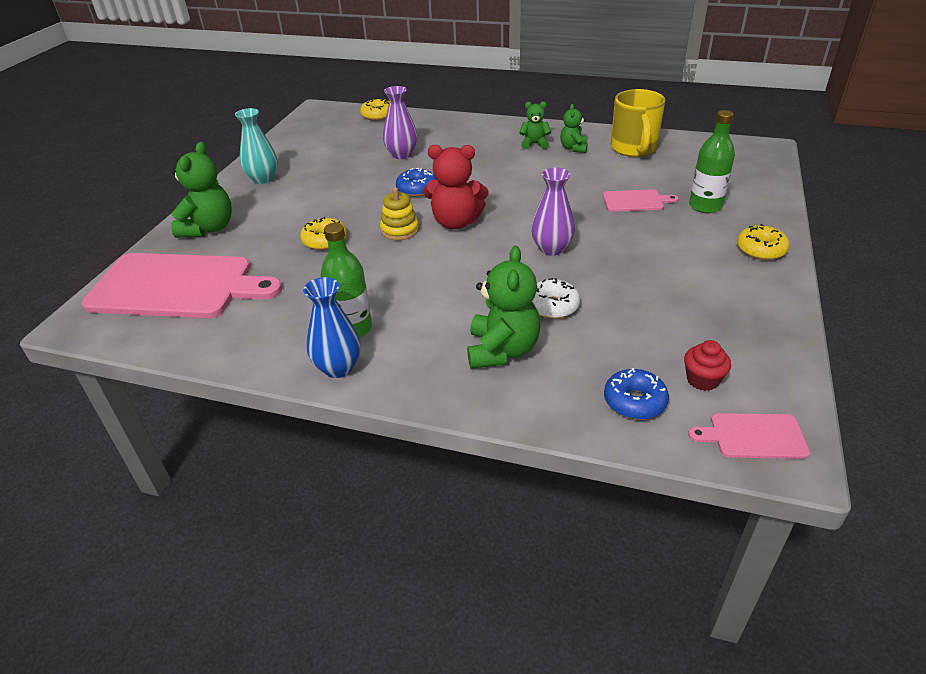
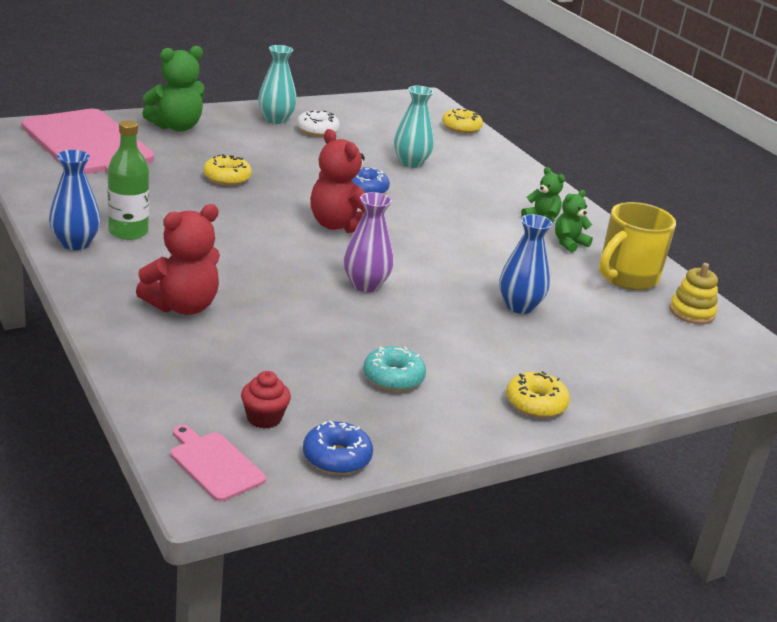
camera: 40 degrees right, 10 degrees down
yellow stacking toy [380,187,419,240] -> yellow stacking toy moved to [669,263,718,324]
purple vase [383,86,417,159] -> turquoise vase [394,86,434,168]
green teddy bear [467,246,541,369] -> red teddy bear [136,204,220,315]
white donut [532,278,580,319] -> white donut moved to [297,111,340,137]
pink cutting board [603,189,679,212] -> blue vase [499,214,553,314]
blue donut [604,368,669,420] -> blue donut moved to [303,420,373,475]
green bottle [689,110,735,213] -> none
none -> turquoise donut [363,346,426,391]

